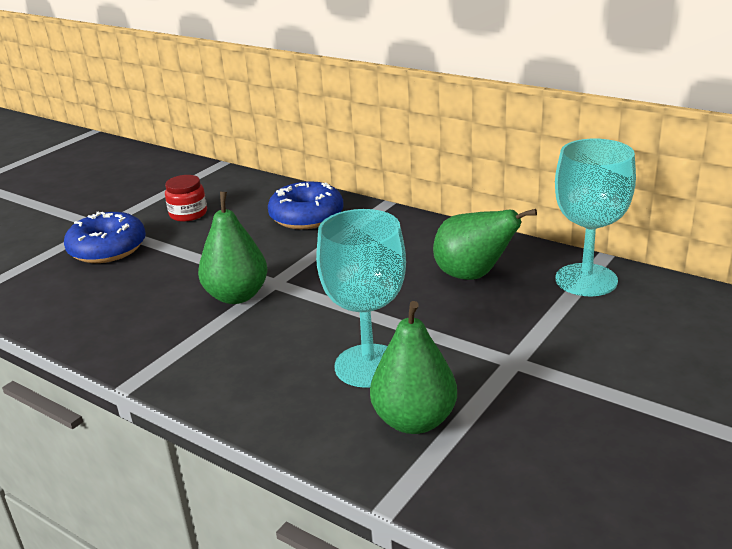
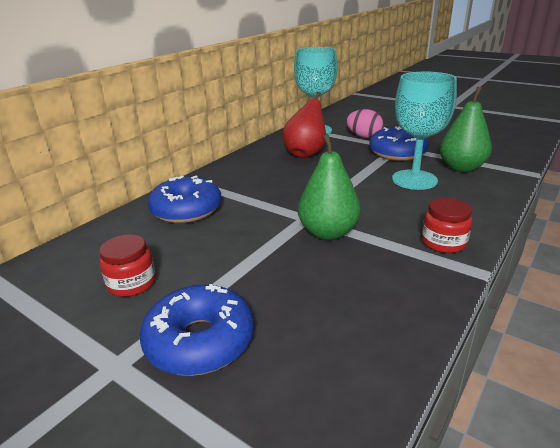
camera: 90 degrees left, 0 degrees up
green pear [433,209,537,280] -> red pear [283,92,326,158]
none -> pink egg [346,109,383,138]
none -> blue donut [369,127,429,161]
none -> red jar [422,198,472,253]

